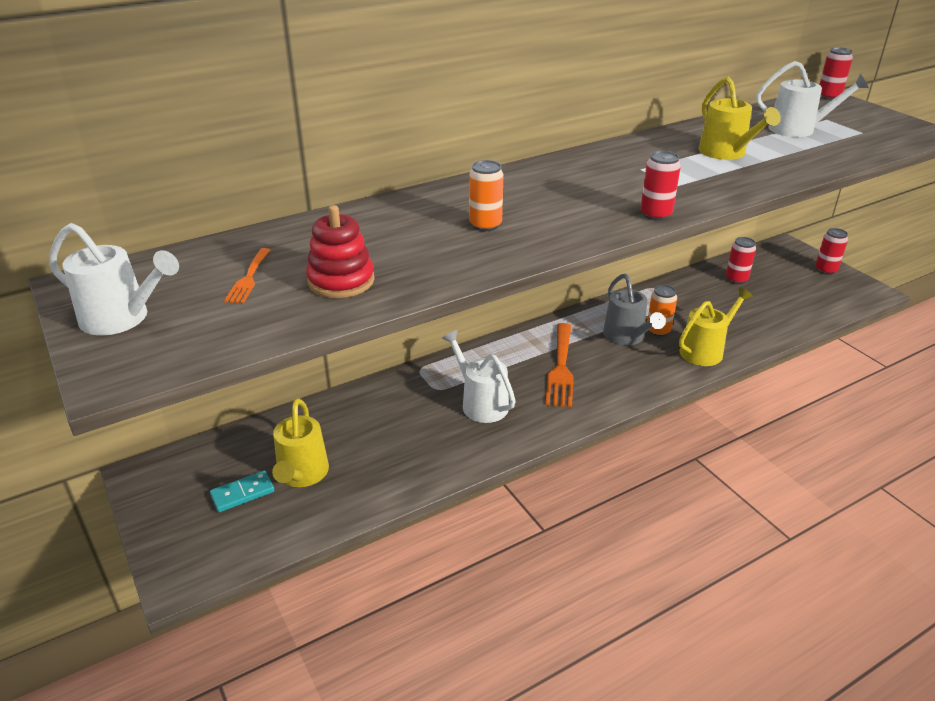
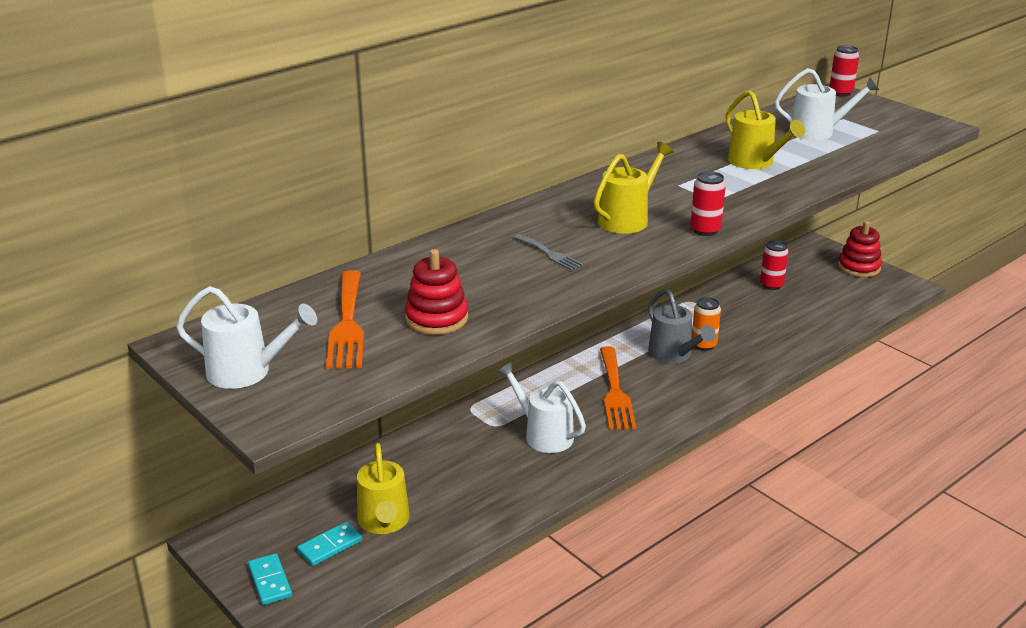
camera: 10 degrees left, 5 degrees down
orange fork [224,248,270,303] -> orange fork [326,270,364,369], size x1.84
orange can [469,160,504,231] -> grey fork [514,234,583,271]
yellow watering can [679,287,753,366] -> yellow watering can moved to [594,142,674,234]
red can [815,228,848,275] -> red stacking toy [838,221,882,277]
none -> turquoise domino [248,553,292,605]

